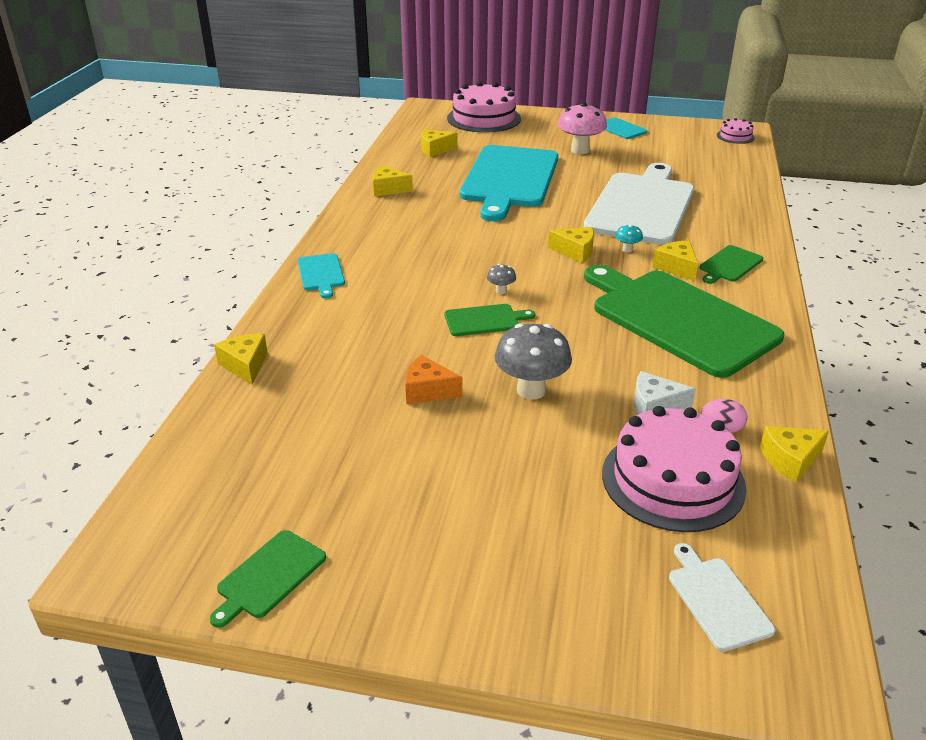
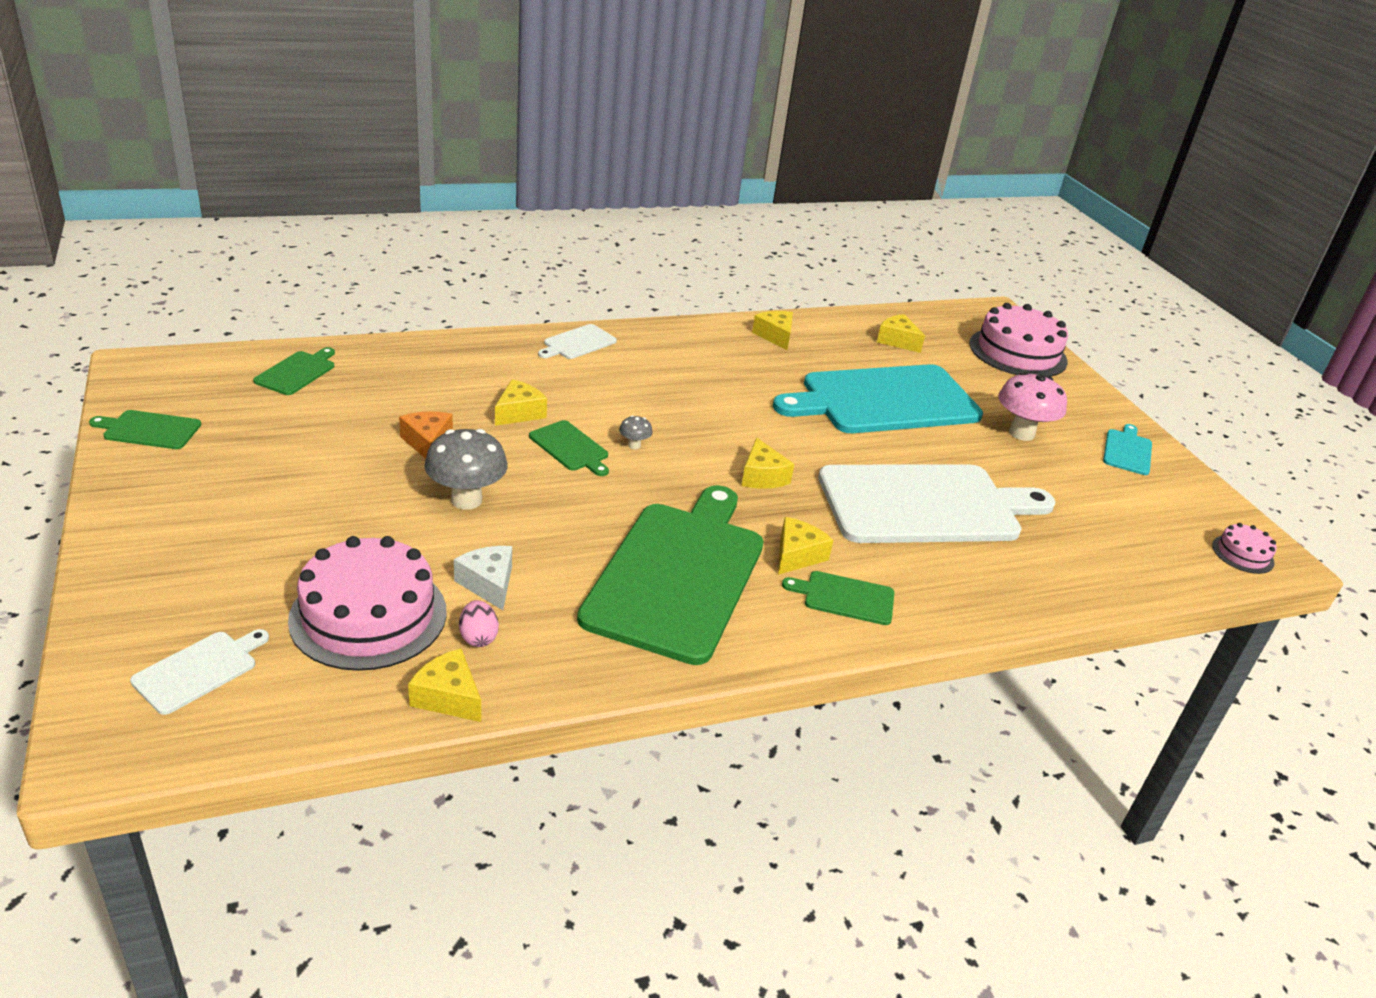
camera: 55 degrees right, 0 degrees up
yellow cheese [214,334,268,385] -> yellow cheese moved to [495,379,547,426]
turquoise cutting board [298,253,345,298] -> white cutting board [538,324,617,359]
turquoise mushroom [615,224,643,252] -> none
none -> green cutting board [253,347,335,395]

